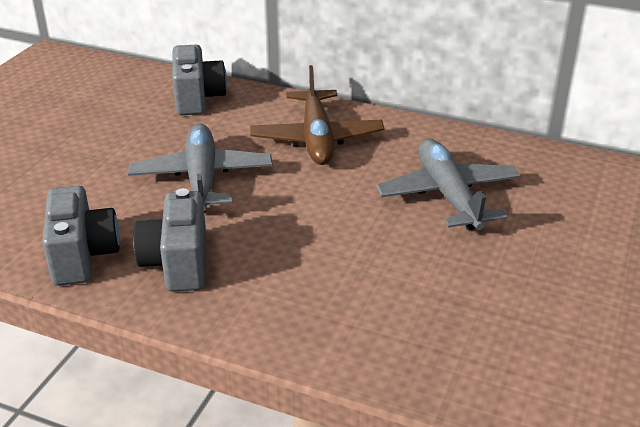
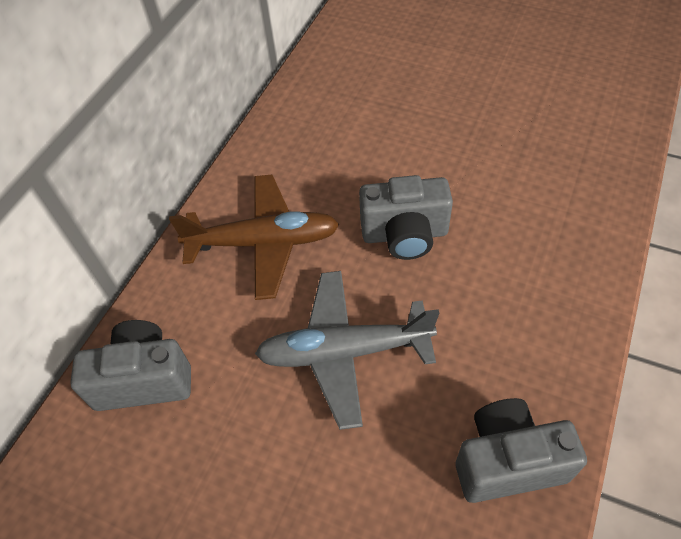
camera: 85 degrees left, 20 degrees up
grey camera [133,188,206,292] -> grey camera moved to [359,175,453,260]
grey plane [376,139,520,230] -> none

